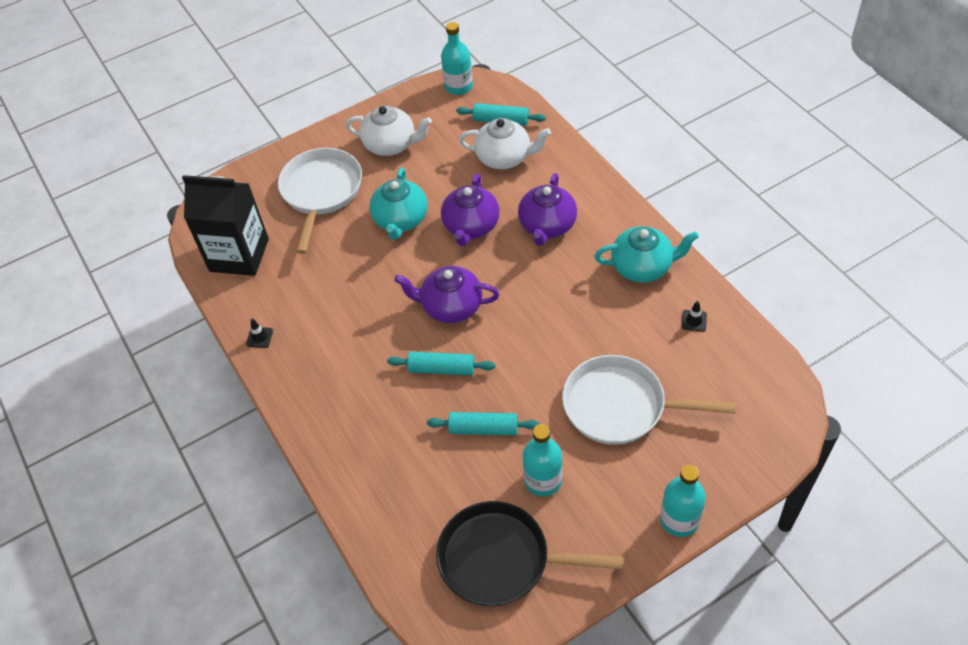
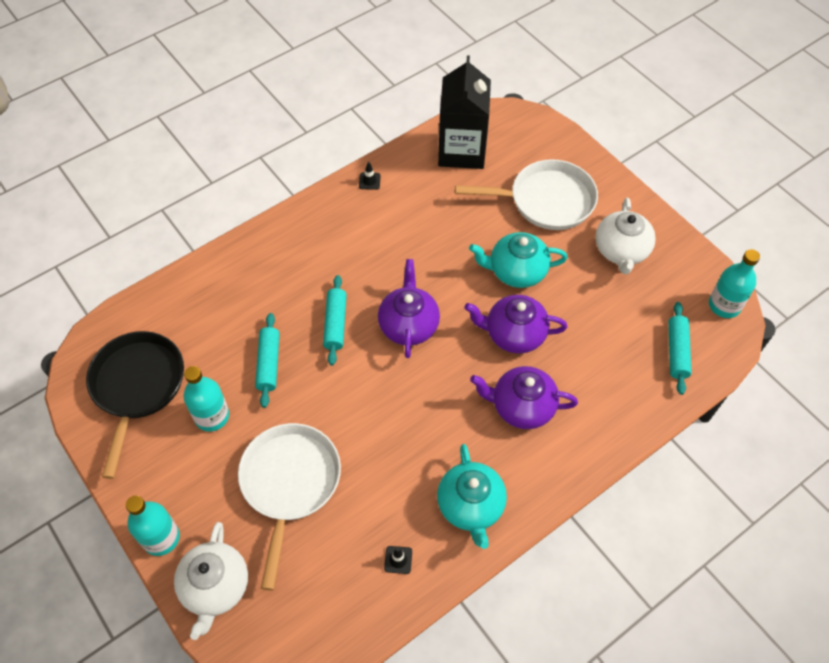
camera: 80 degrees right, 5 degrees up
white teapot [459,118,551,169] -> white teapot moved to [174,522,248,640]

